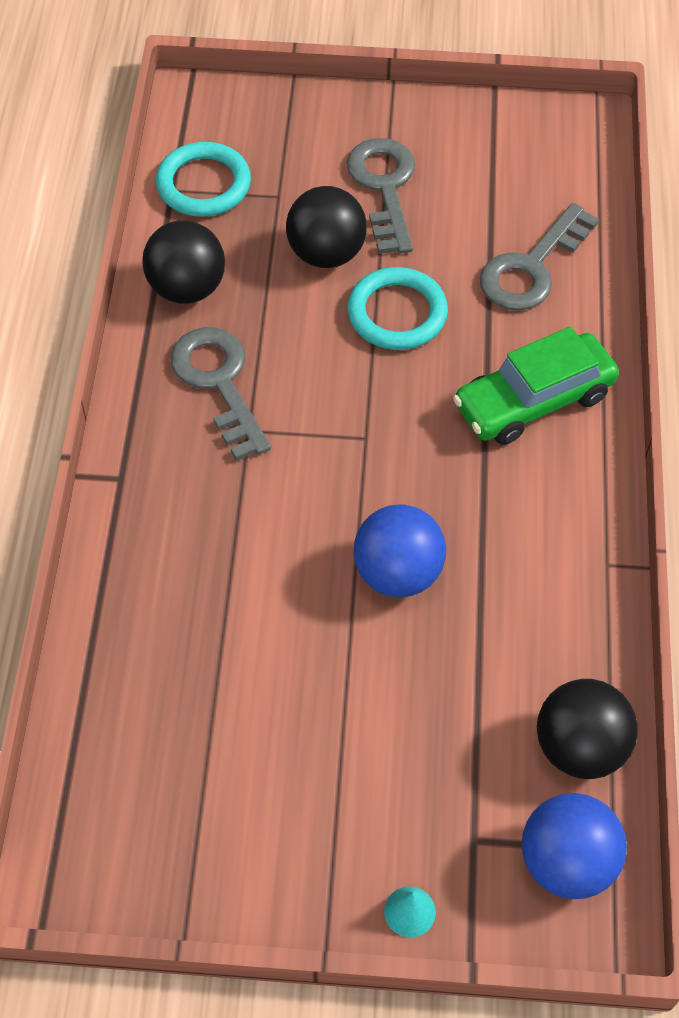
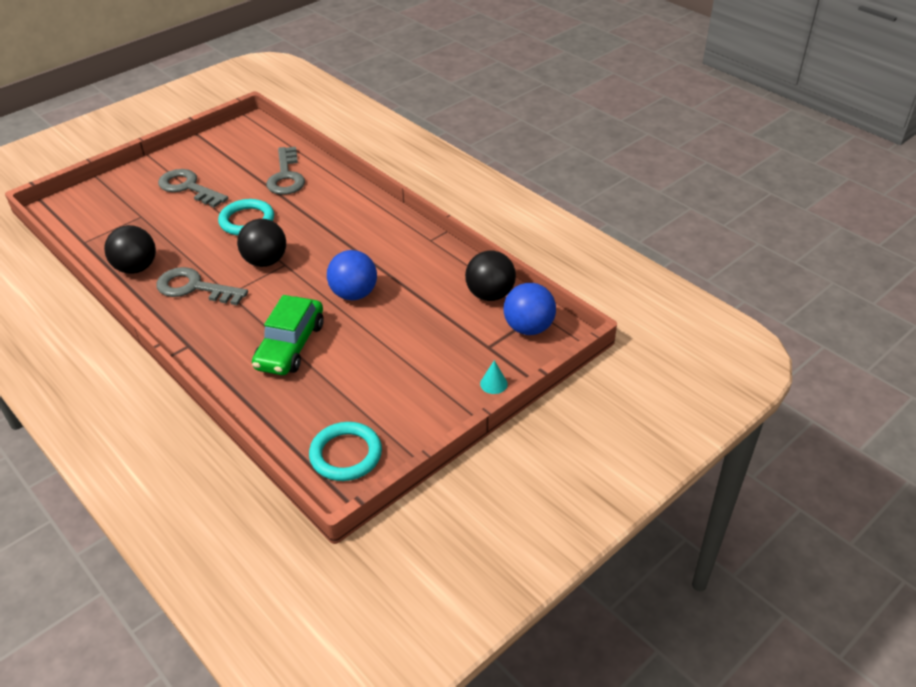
camera: 45 degrees left, 15 degrees down
turquoise ring [156,142,251,217] -> turquoise ring moved to [309,422,382,481]
black ball [286,186,367,268] -> black ball moved to [237,219,286,267]
green car [453,326,619,445] -> green car moved to [252,295,324,375]

